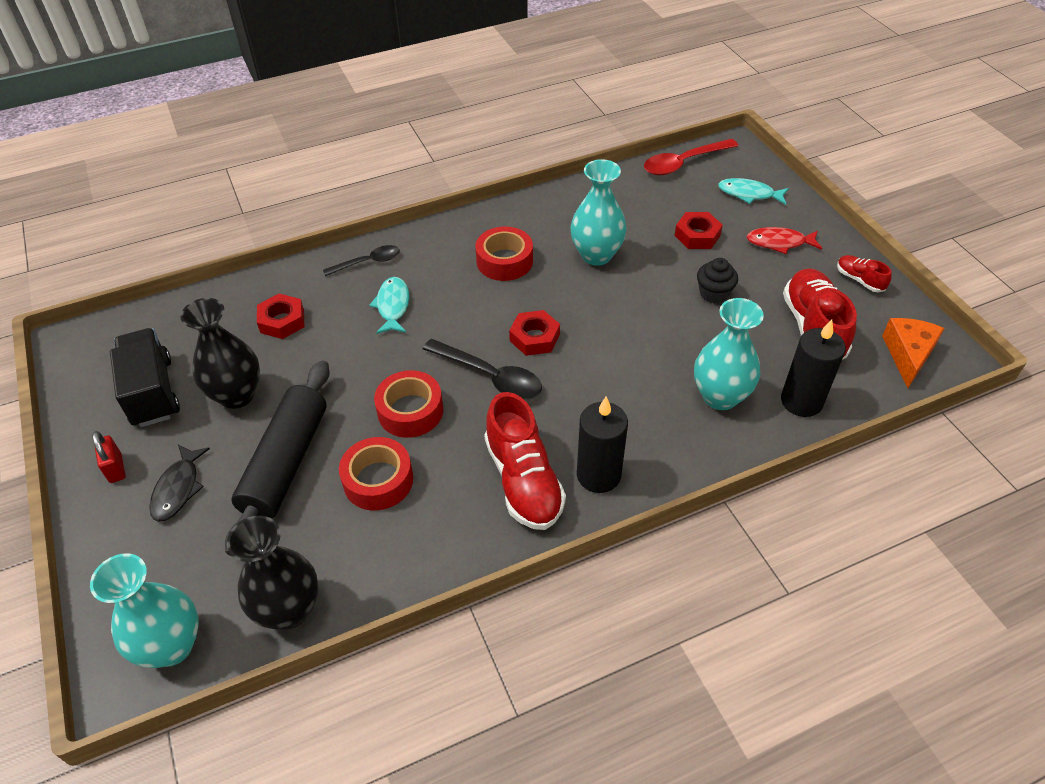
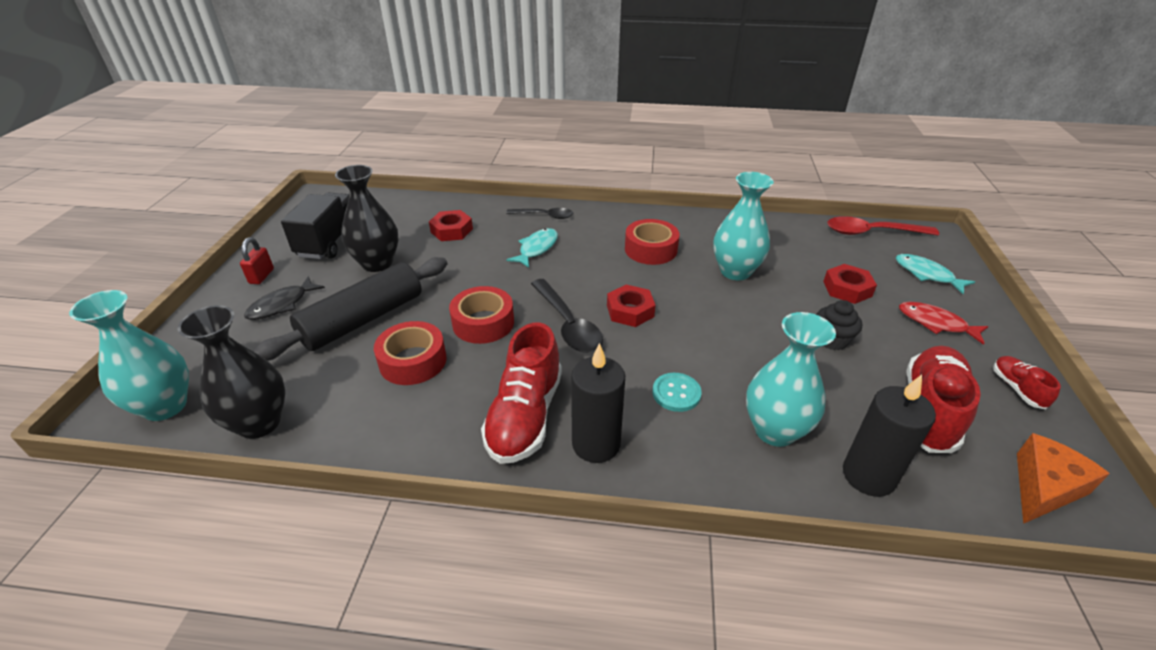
camera: 30 degrees right, 10 degrees down
none -> turquoise button [652,373,702,412]

